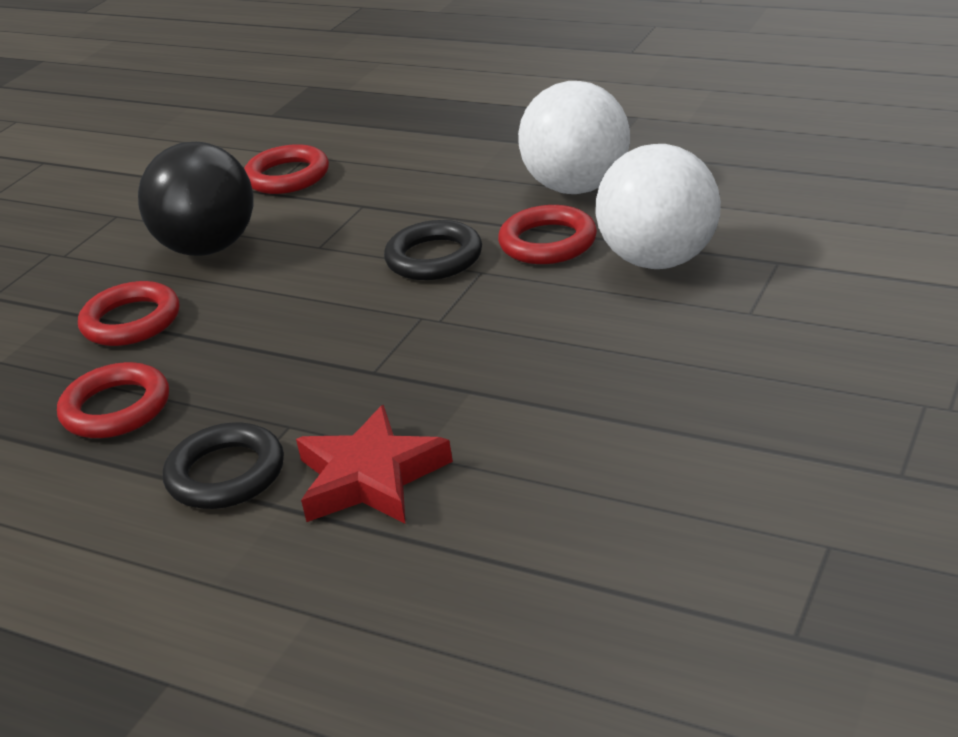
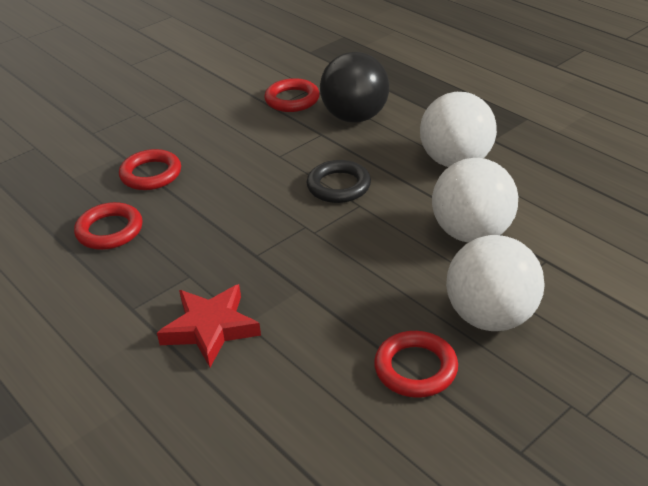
camera: 20 degrees right, 5 degrees up
black ball [138,142,253,256] -> black ball moved to [320,52,389,123]
black ring [163,423,284,509] -> none
red ring [498,205,597,264] -> red ring moved to [374,331,458,398]
none -> white ball [446,235,545,331]

